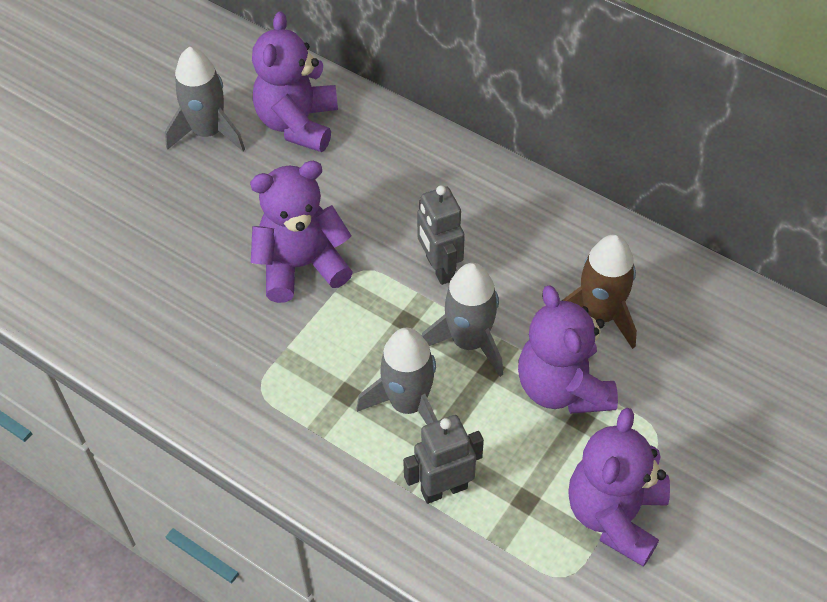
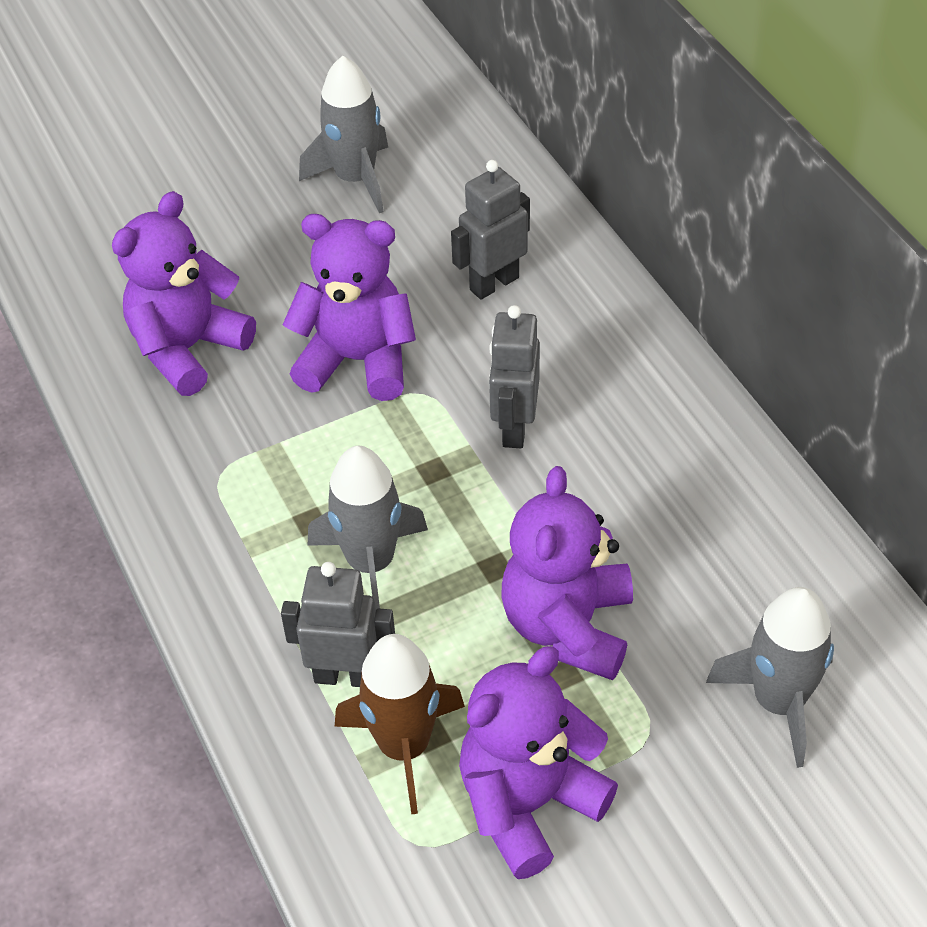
camera: 30 degrees right, 5 degrees down
purple teddy bear [252,11,338,152] -> purple teddy bear moved to [112,191,256,396]
grey rocket [422,263,503,377] -> grey rocket moved to [706,587,834,768]
brown rocket [562,234,637,349] -> brown rocket moved to [335,634,465,815]
none -> grey robot [451,160,530,300]

